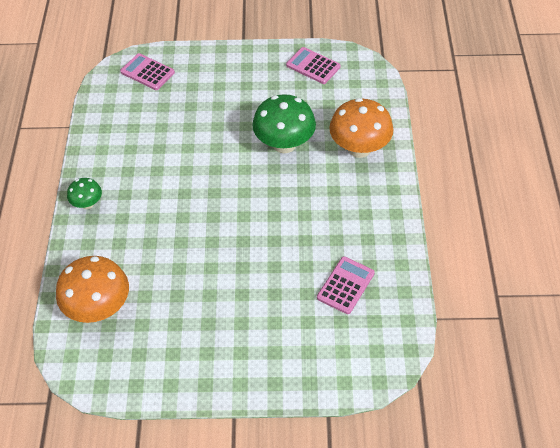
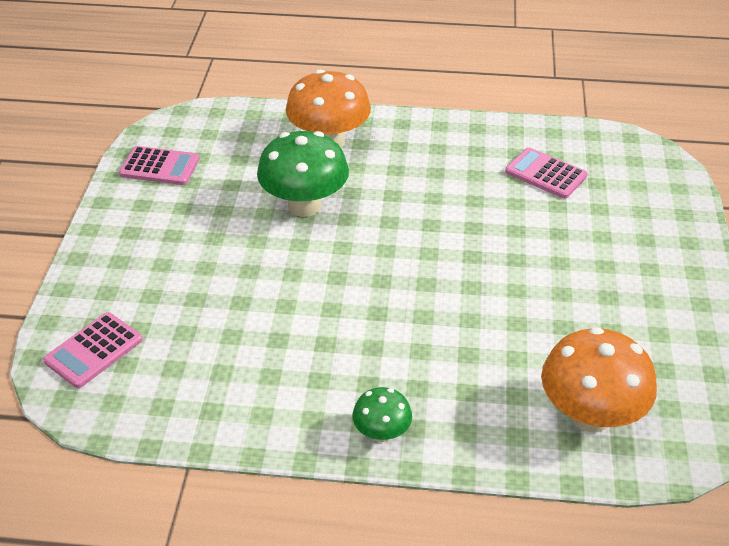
camera: 85 degrees left, 10 degrees down
pink calculator [286,47,341,84] -> pink calculator turned 120 degrees counterclockwise [119,146,200,185]

